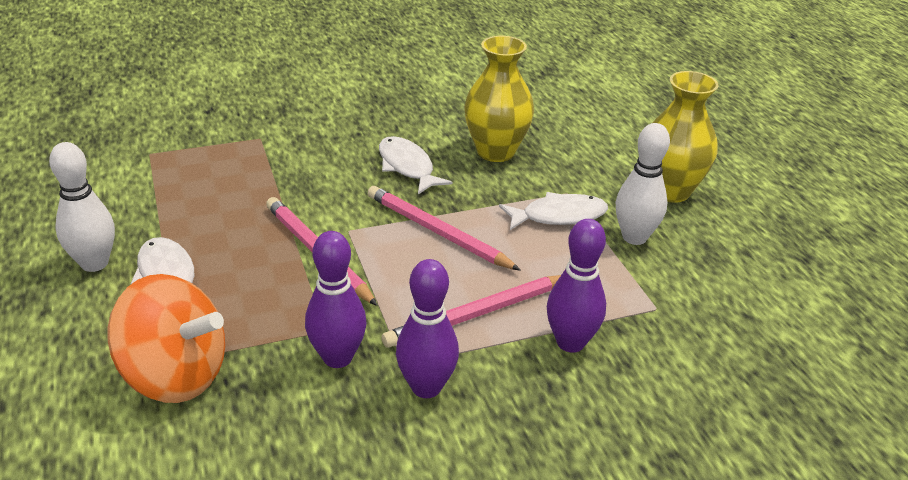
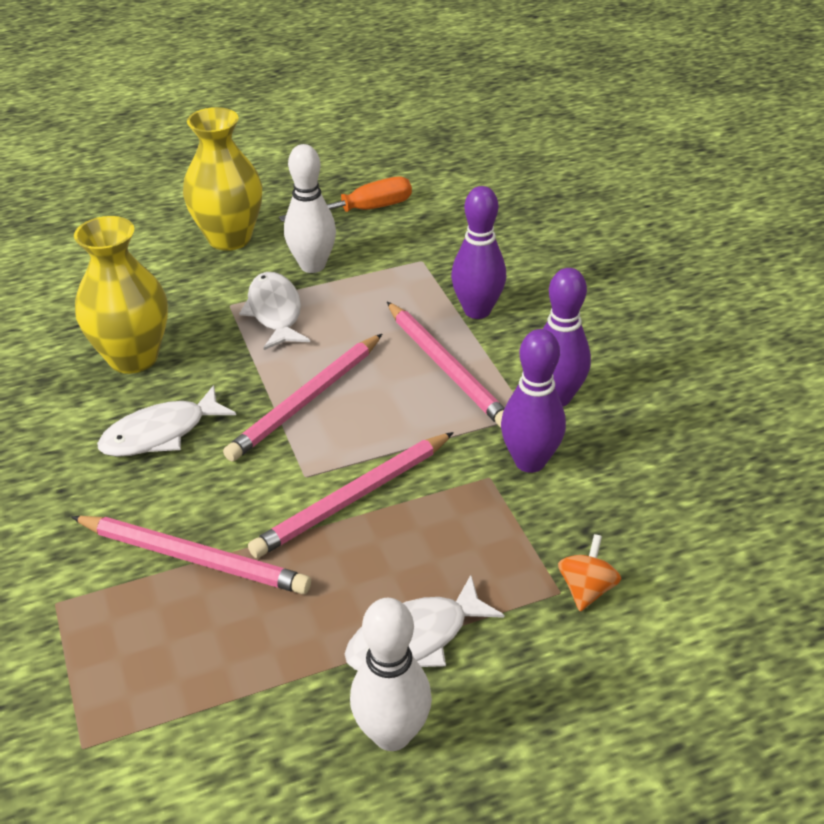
camera: 90 degrees left, 5 degrees up
orange spinning top [108,274,225,403] -> orange spinning top [558,534,621,611], size x0.44
none -> pink pencil [71,516,311,594]
none -> orange screwdriver [279,176,412,222]

